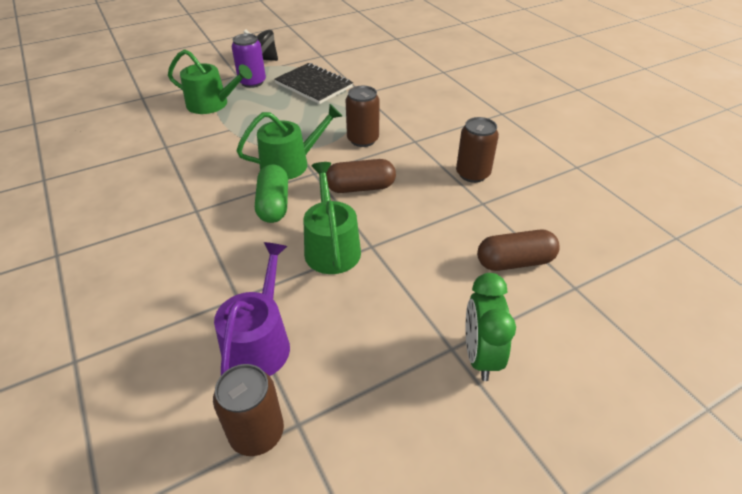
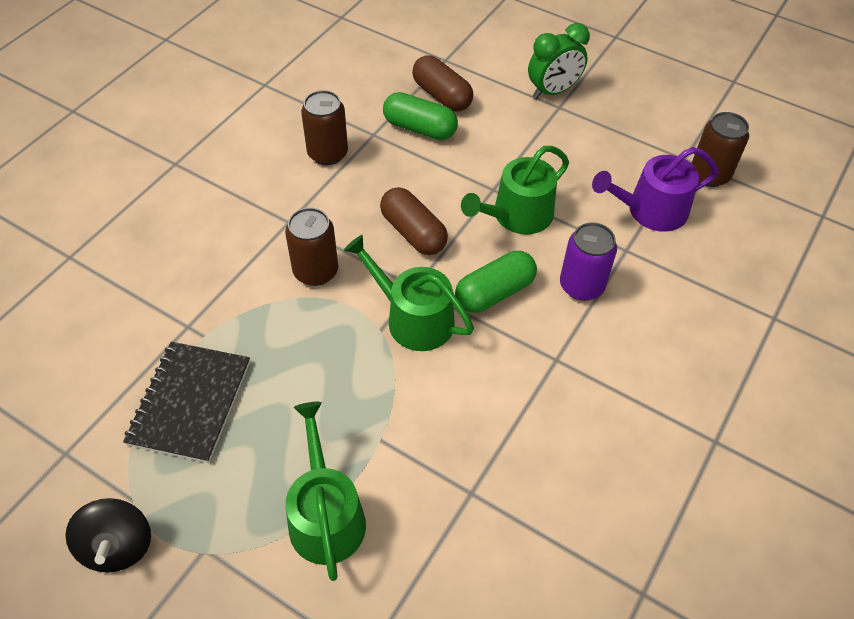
camera: 120 degrees left, 10 degrees up
purple can [231,34,266,88] -> purple can moved to [560,222,617,301]
none -> green capsule [383,92,458,140]

